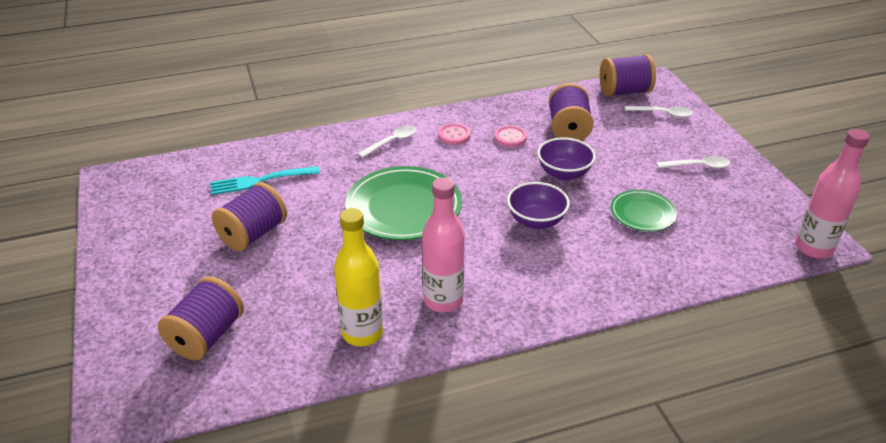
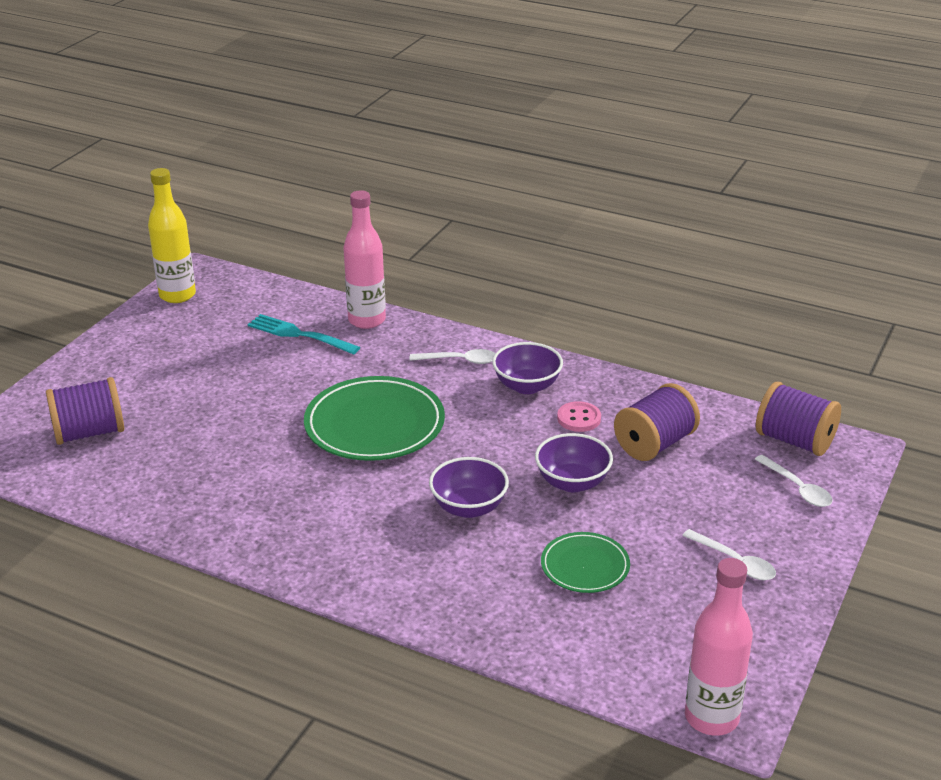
camera: 45 degrees right, 5 degrees down
purple spool [212,182,287,251] -> none
yellow bottle [334,208,383,346] -> yellow bottle moved to [148,168,196,303]
pink bottle [422,177,465,313] -> pink bottle moved to [343,190,386,329]
pink button [438,123,471,145] -> purple bowl [492,342,563,394]

